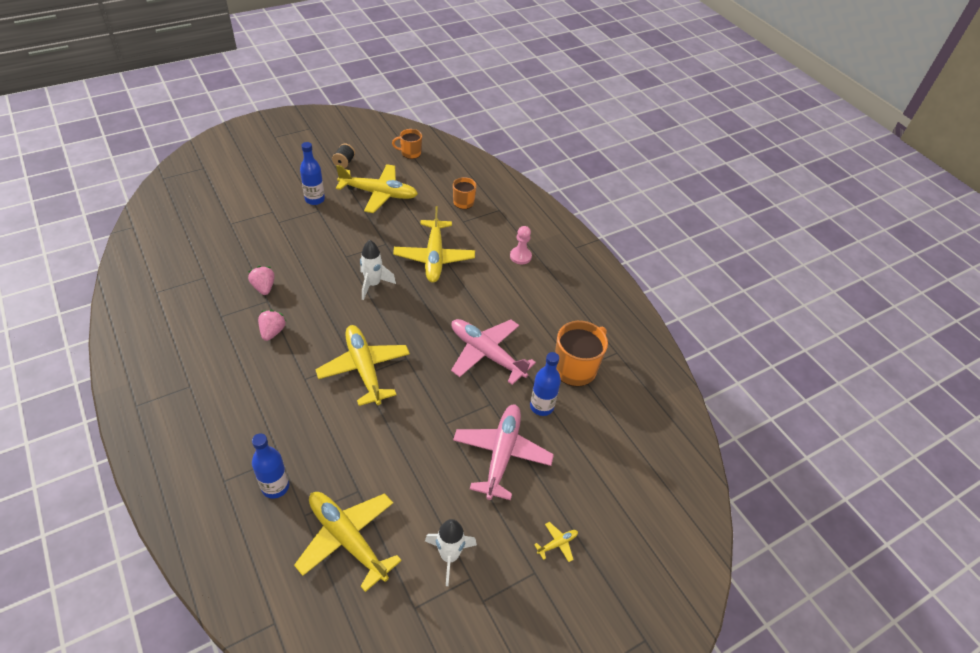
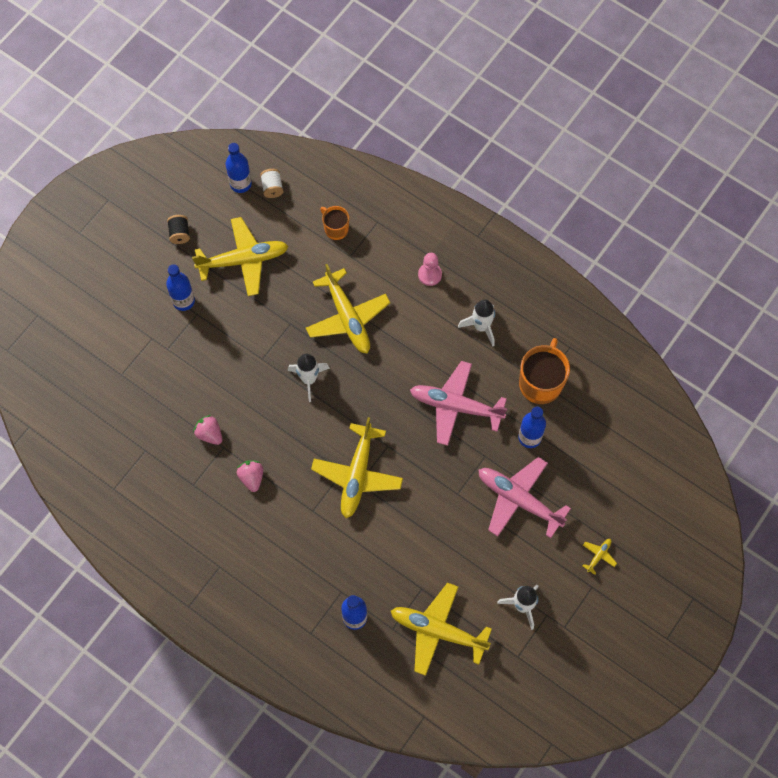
camera: 20 degrees left, 20 degrees up
yellow plane [315,325,410,406] -> yellow plane turned 120 degrees counterclockwise [311,417,403,518]
orange mug [392,129,422,159] -> blue bottle [226,143,252,193]
pink plane [453,405,554,500] -> pink plane turned 45 degrees counterclockwise [478,457,571,538]
none -> white spool [260,169,284,198]
none -> white rocket [458,299,495,346]

